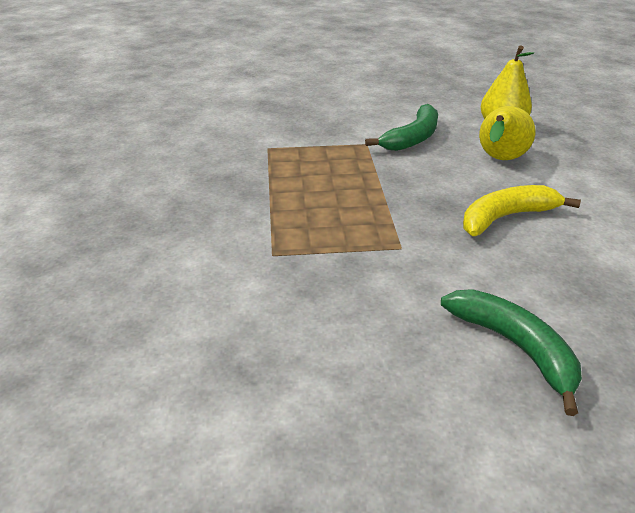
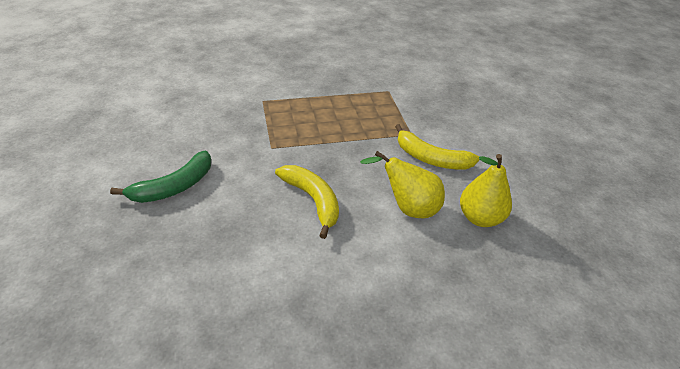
camera: 80 degrees right, 5 degrees up
green banana [365,104,438,151] -> yellow banana [395,124,480,169]

